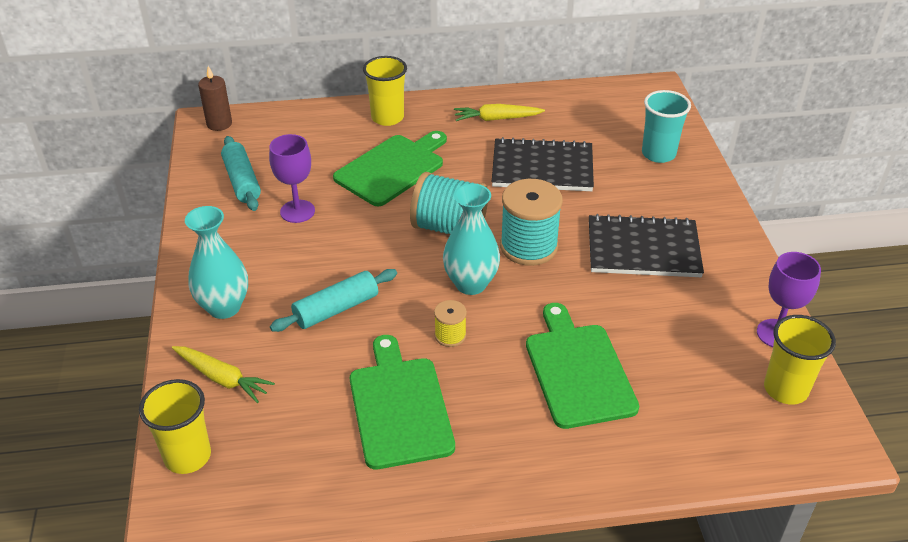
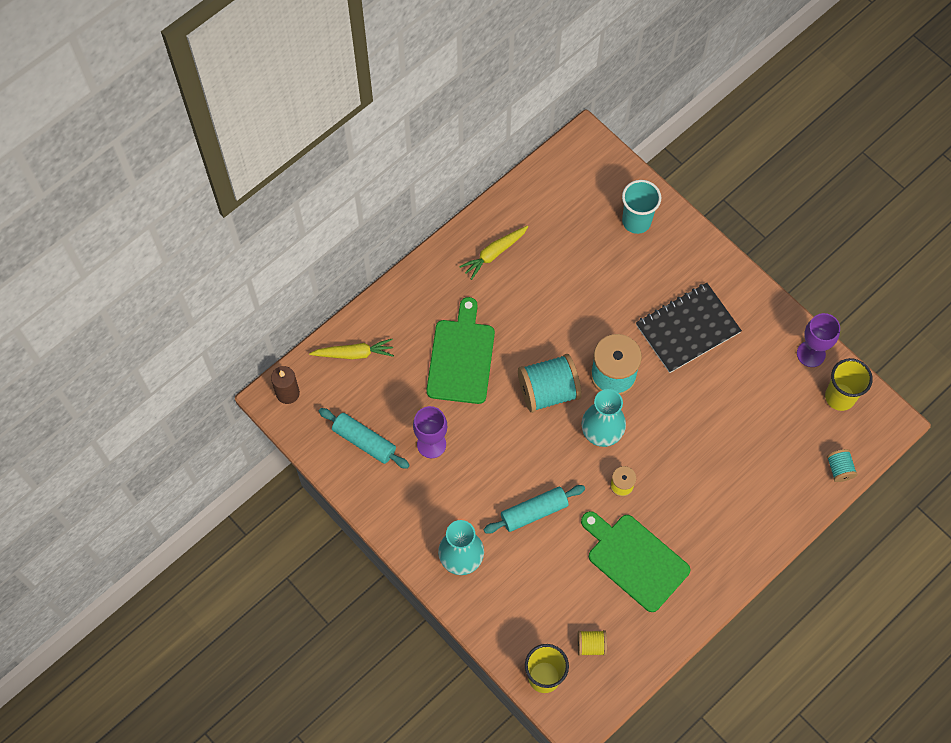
camera: 35 degrees left, 25 degrees up
yellow carrot [172,346,275,403] -> yellow carrot moved to [309,339,394,359]
turquoise rolling pin [270,269,397,332] -> turquoise rolling pin turned 45 degrees clockwise [484,485,585,534]
yellow cup [363,56,407,126] -> none
black notebook [492,137,594,191] -> none
green cutting board [526,303,639,429] -> none
none -> yellow spool [577,630,607,656]
none -> turquoise spool [827,449,858,482]

